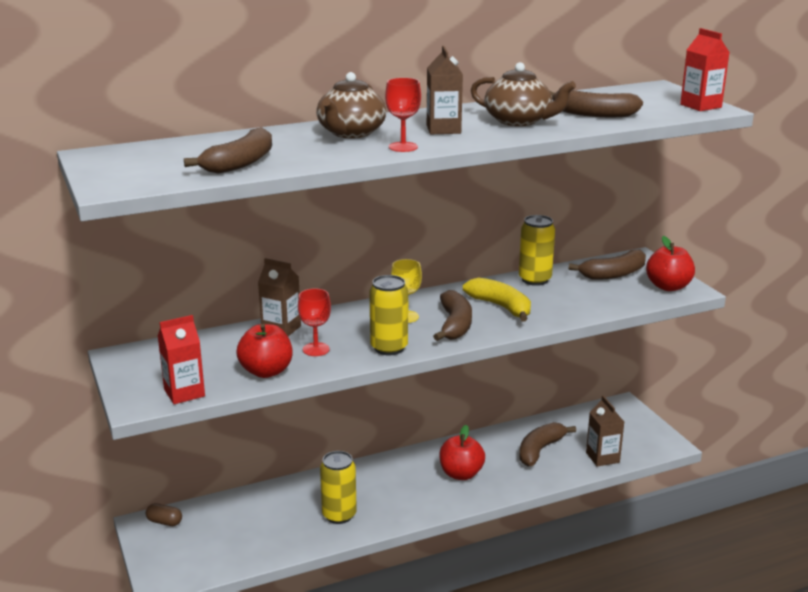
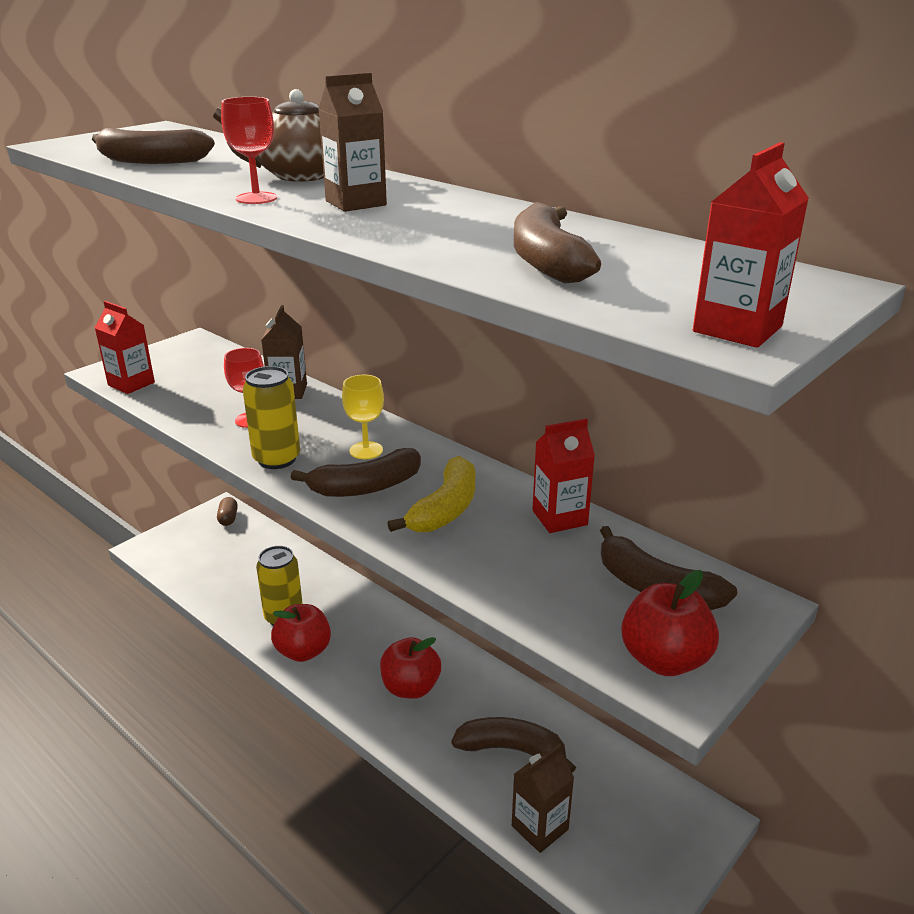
camera: 65 degrees right, 5 degrees up
red apple [236,324,292,378] -> red apple moved to [271,604,331,662]
brown teapot [471,62,576,126] -> none
yellow can [519,215,555,286] -> red carton [532,419,595,533]

